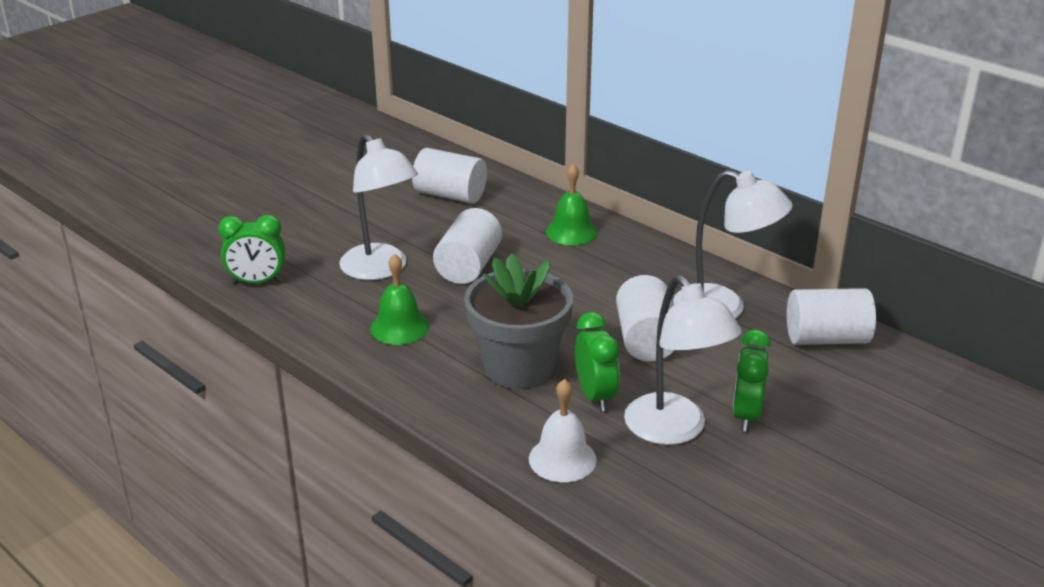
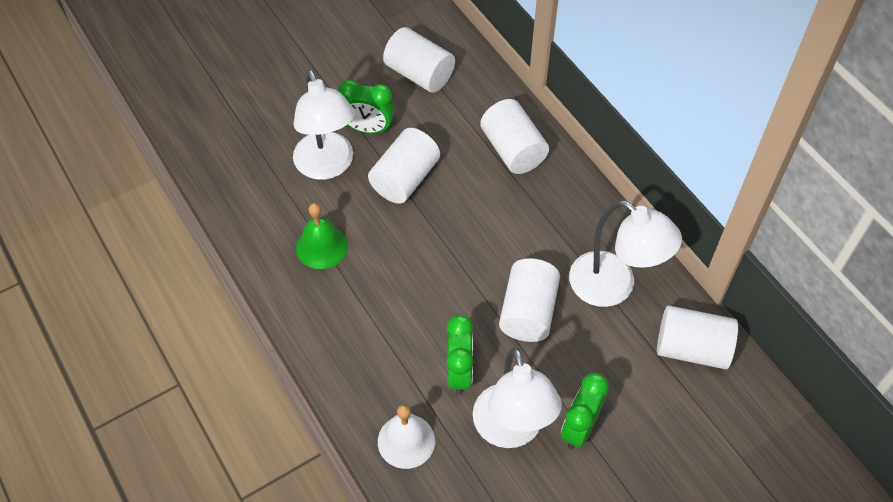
camera: 15 degrees right, 25 degrees up
green clock [218,215,285,284] -> green clock moved to [338,80,394,133]
grey flower pot [464,253,573,389] -> none
green bell [546,164,597,245] -> white cylinder [480,99,549,174]

